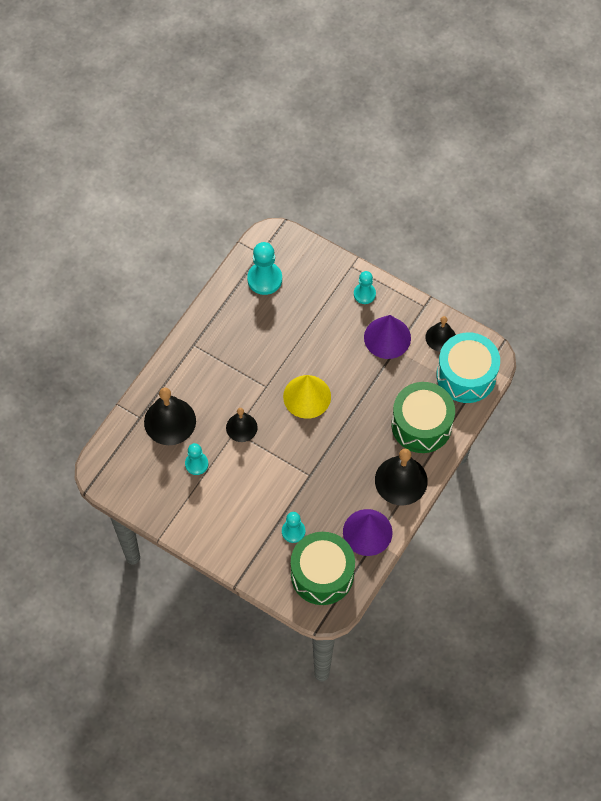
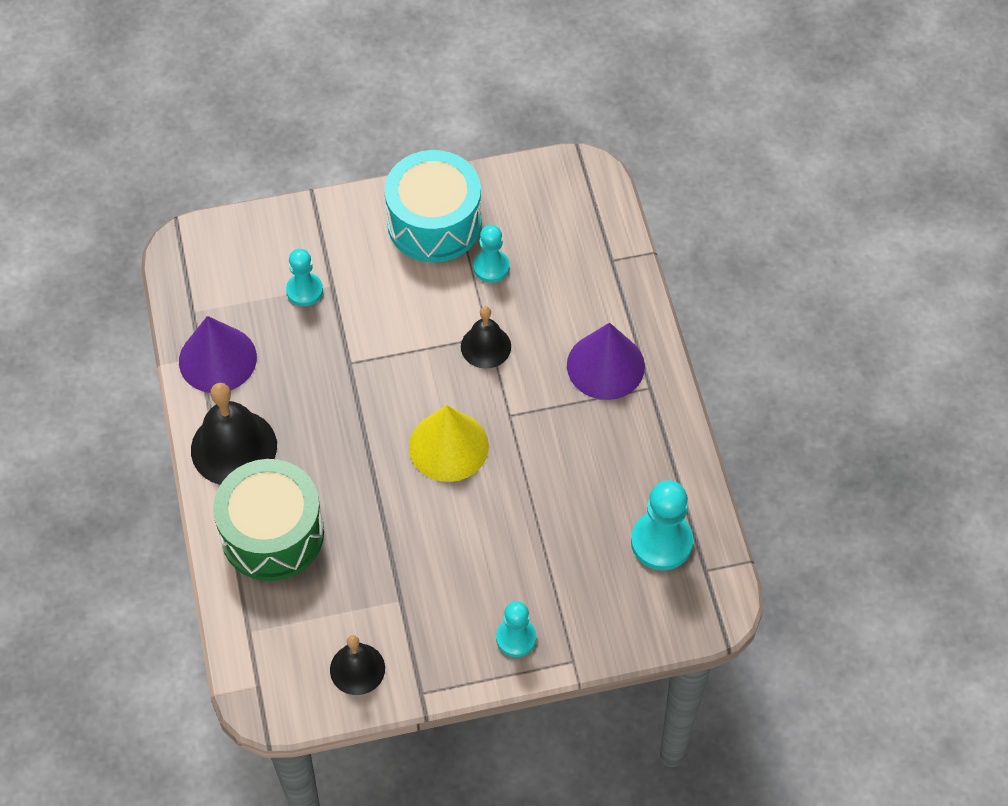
camera: 135 degrees right, 5 degrees down
black bell [144,387,196,445] -> none
green drum [291,532,355,605] -> none
purple cone [364,315,411,359] -> purple cone moved to [567,323,645,400]
turquoise drum [437,332,500,403] -> turquoise drum moved to [384,150,482,262]

